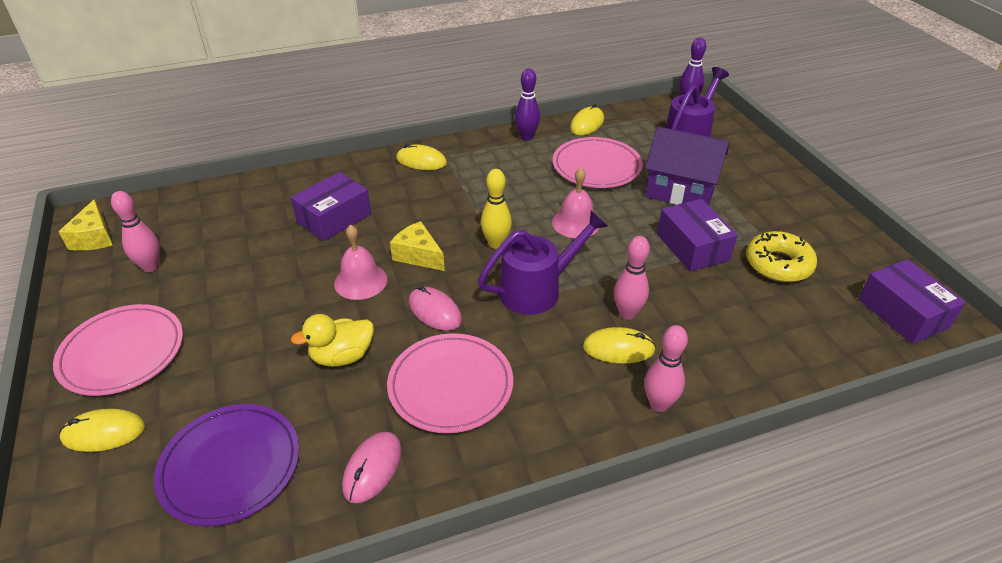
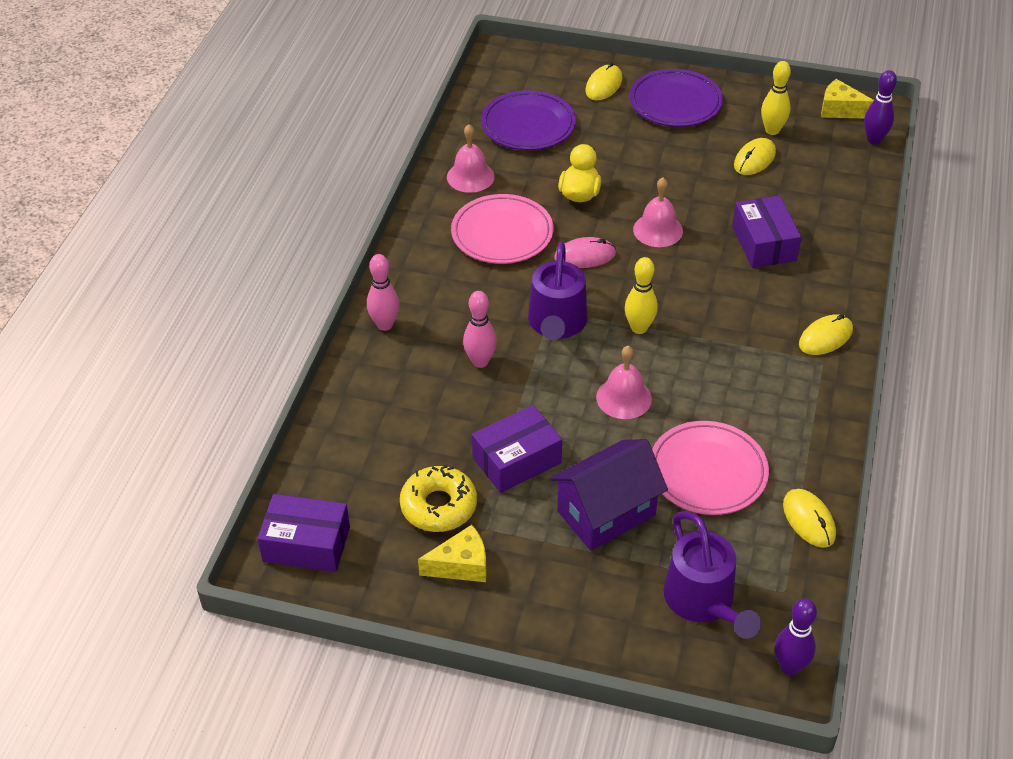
camera: 125 degrees right, 5 degrees up
pink plate [53,304,183,396] -> purple plate [629,69,723,127]
pink bowling pin [111,191,160,272] -> yellow bowling pin [761,61,791,135]
pink mouse [342,432,402,503] -> pink bell [447,124,495,193]
yellow cheese [390,221,445,271] -> yellow cheese moved to [418,525,486,582]
purple bowling pin [515,68,540,140] -> purple bowling pin moved to [864,70,897,145]
yellow mouse [583,327,656,364] -> yellow mouse moved to [734,138,776,175]
purple box [657,199,738,272] -> purple box turned 45 degrees counterclockwise [472,405,562,493]

